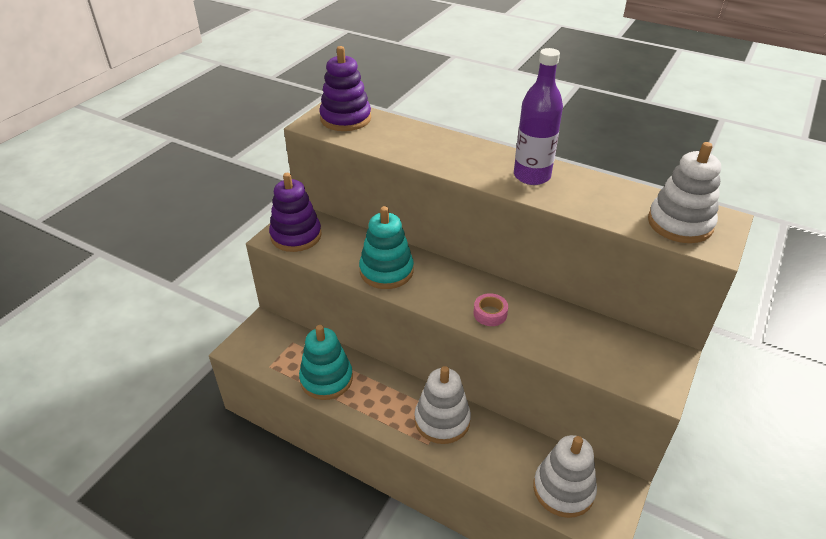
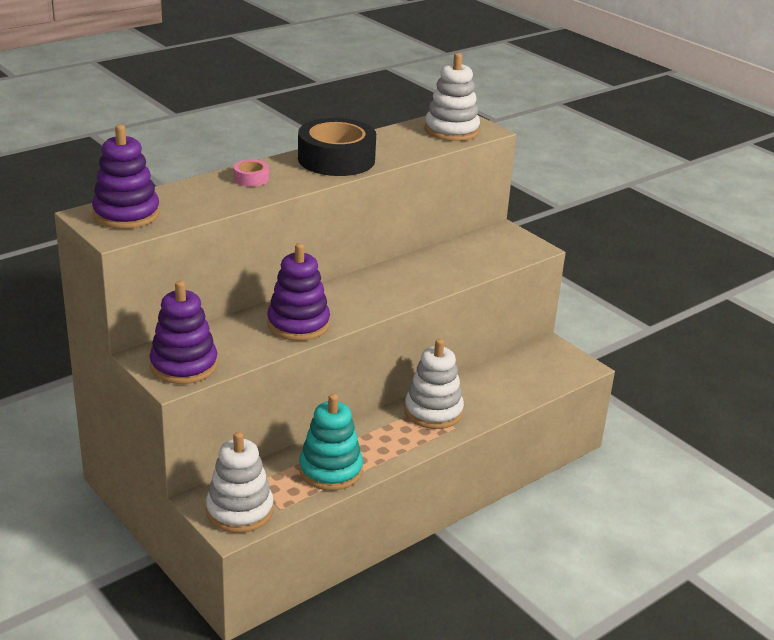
camera: 70 degrees left, 10 degrees down
turquoise stacking toy [359,206,414,289] -> purple stacking toy [267,243,330,341]
pink tape [474,293,508,326] -> pink tape moved to [234,159,269,186]
purple bottle [514,48,563,185] -> black tape [298,118,376,176]
white stacking toy [533,435,597,518] -> white stacking toy moved to [206,431,274,533]

